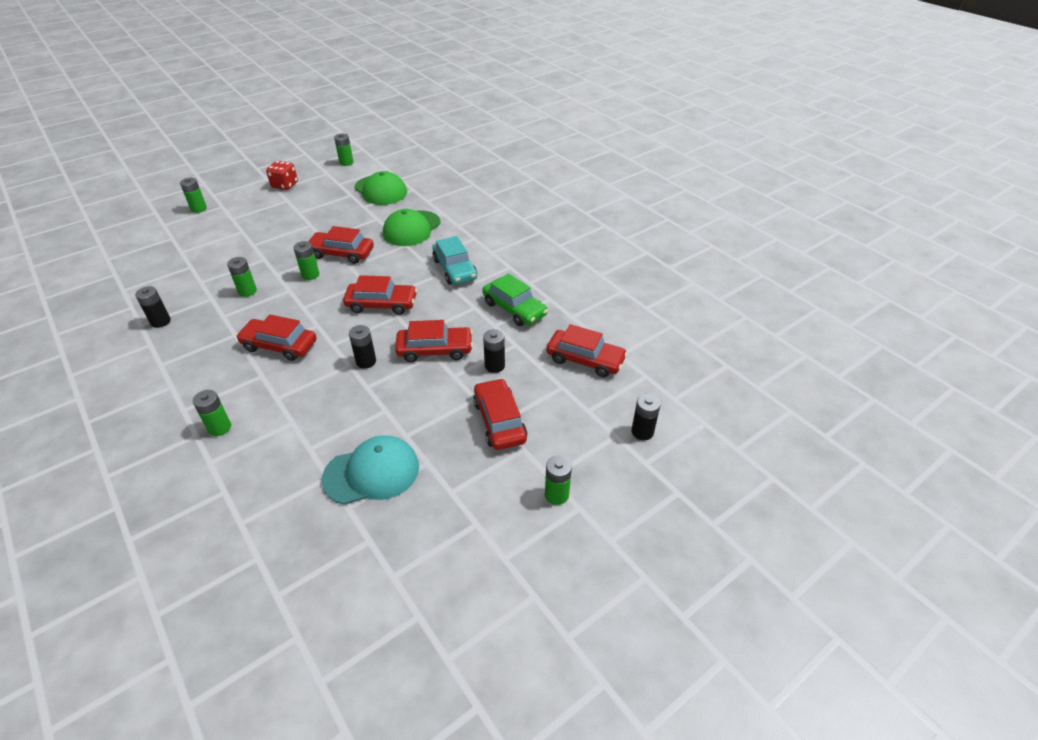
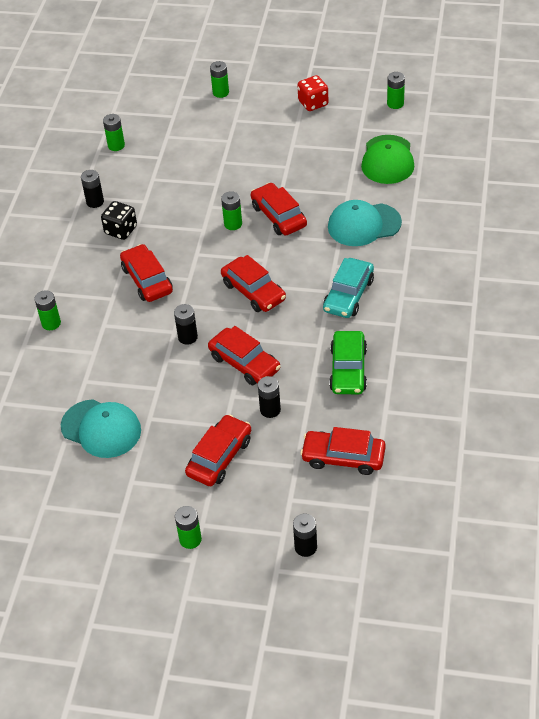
camera: 50 degrees right, 5 degrees up
green battery [227,257,257,297] -> green battery moved to [103,114,125,151]
green cap [383,209,440,246] -> turquoise cap [328,200,402,246]
red car [546,324,628,377] -> red car turned 120 degrees clockwise [300,427,386,475]
none -> black dice [101,201,137,240]

